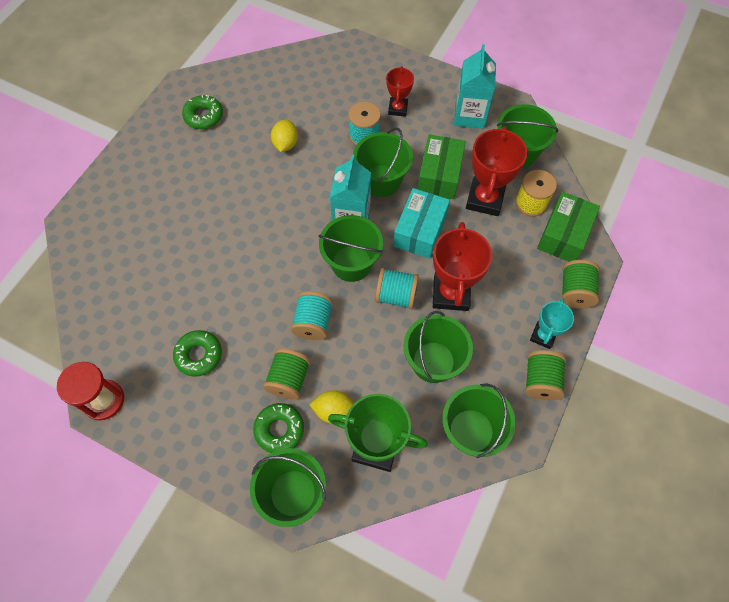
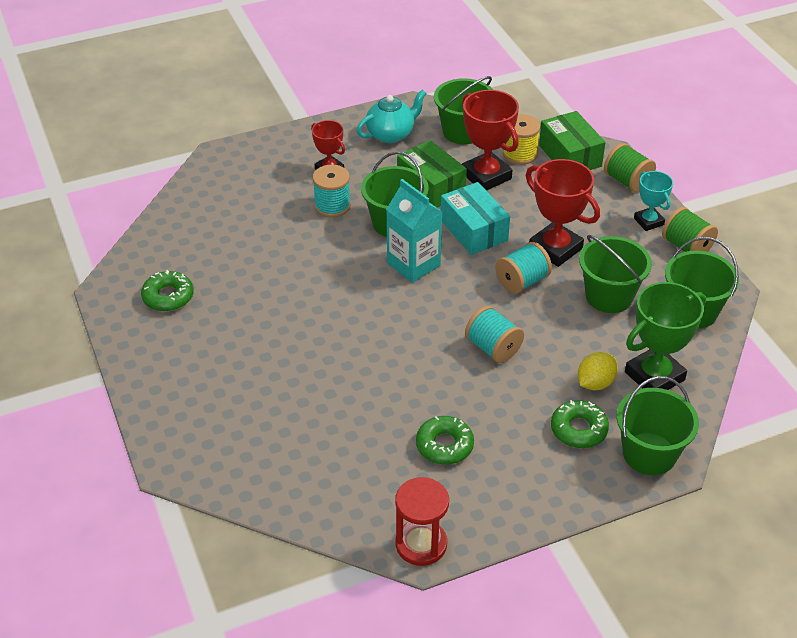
camera: 50 degrees left, 20 degrees down
green spool [263,348,311,400] -> none
yellow lemon [271,120,298,152] -> none
green bucket [319,215,383,282] -> none
turquoise carton [454,44,496,129] -> turquoise teapot [356,89,427,143]

